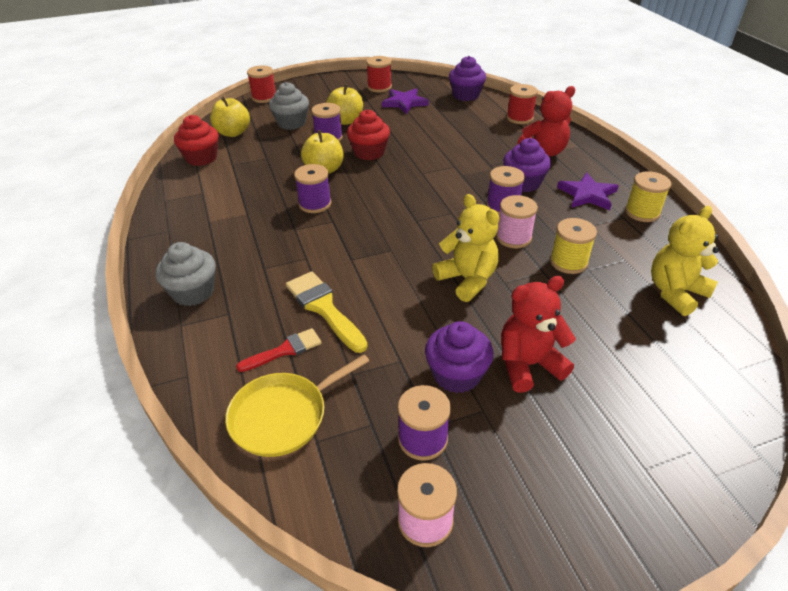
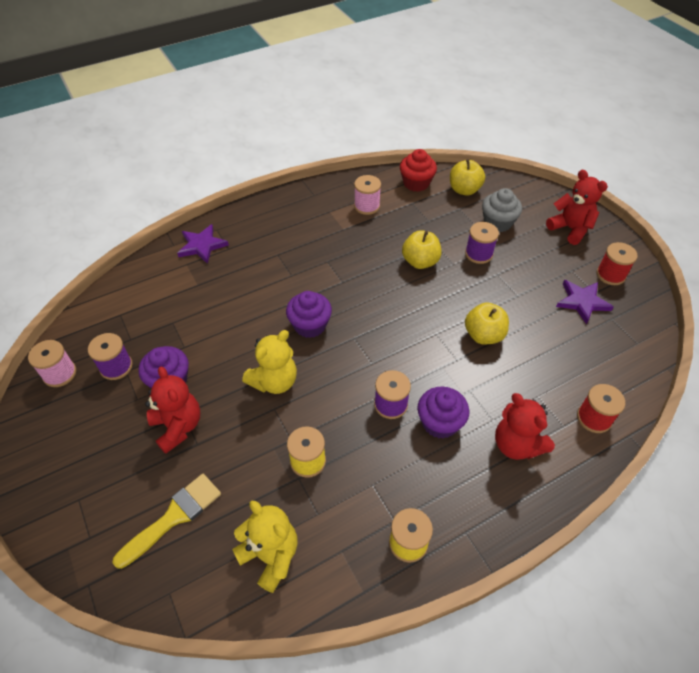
camera: 80 degrees right, 10 degrees up
grey cupcake [155,242,216,306] -> none
yellow pan [225,354,369,457] -> none
red brush [236,328,321,372] -> none
red spool [247,65,276,103] -> none
yellow brush [286,271,368,353] -> yellow brush moved to [113,474,221,569]
purple spool [294,164,331,213] -> none
yellow apple [326,84,363,125] -> yellow apple moved to [465,302,509,344]
red cupcake [347,109,390,160] -> none
purple cupcake [449,56,486,101] -> purple cupcake moved to [286,291,332,338]
pink spool [496,195,538,248] -> pink spool moved to [354,175,381,215]
purple star [557,172,619,210] -> purple star moved to [177,224,229,264]
none -> red teddy bear [546,170,608,245]

